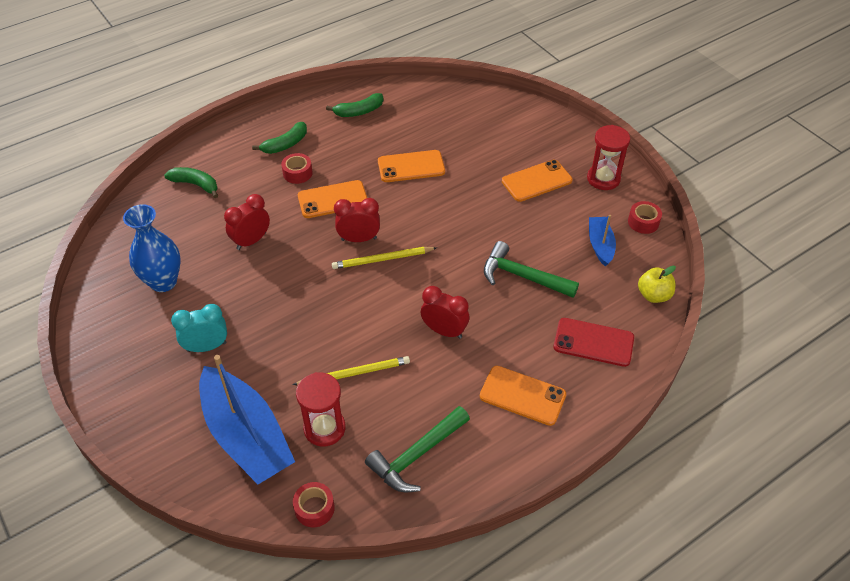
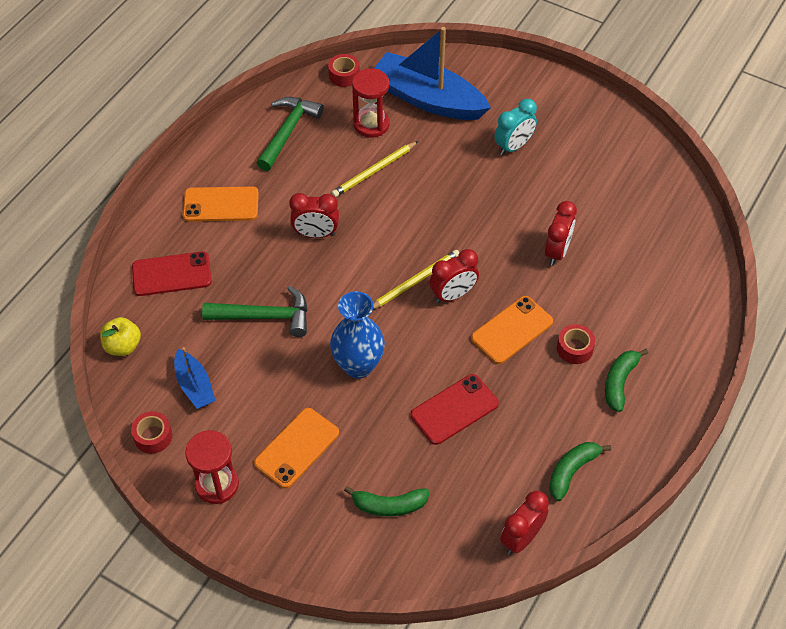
camera: 155 degrees right, 5 degrees up
blue vase [123,204,181,292] -> blue vase moved to [330,291,385,379]
green banana [164,167,218,198] -> green banana moved to [344,486,430,516]
orange phone [378,150,445,182] -> red phone [411,374,499,445]
none -> red clock [500,491,549,555]

